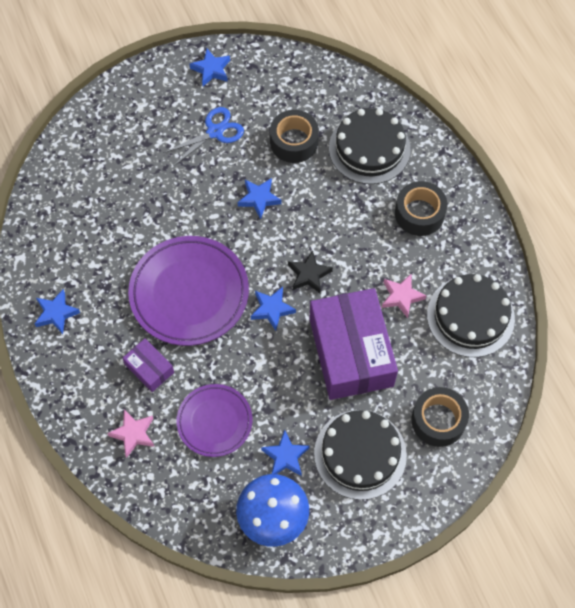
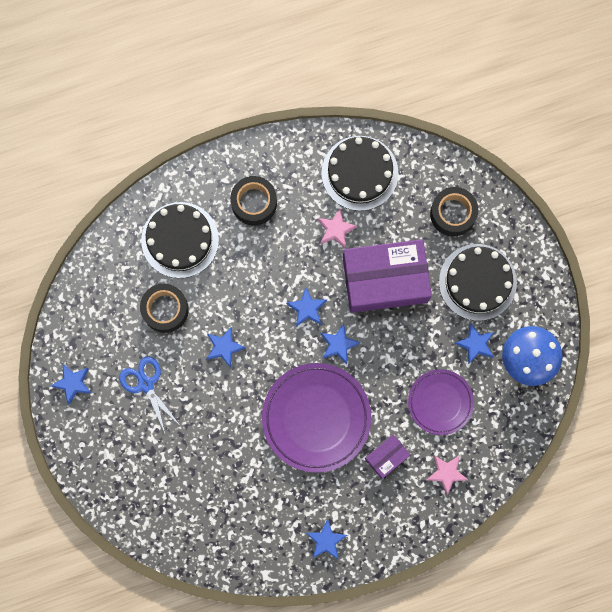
camera: 85 degrees left, 15 degrees up
black star [288,250,333,293] -> blue star [286,287,327,327]

